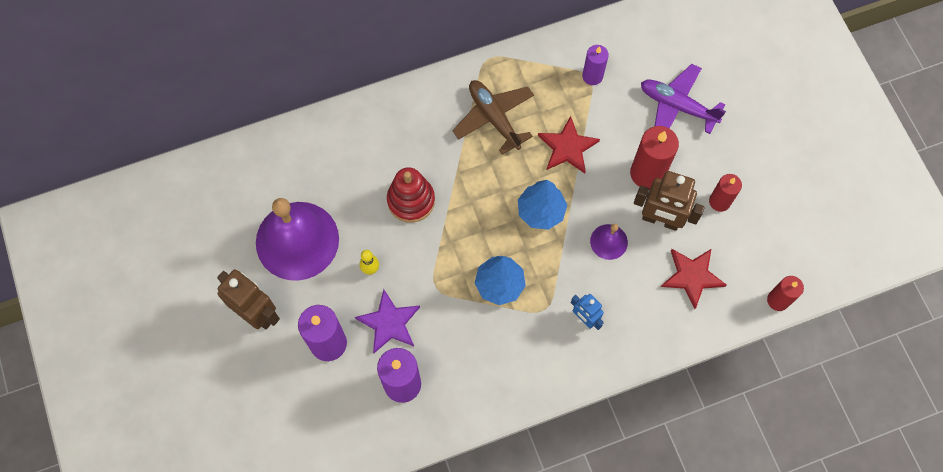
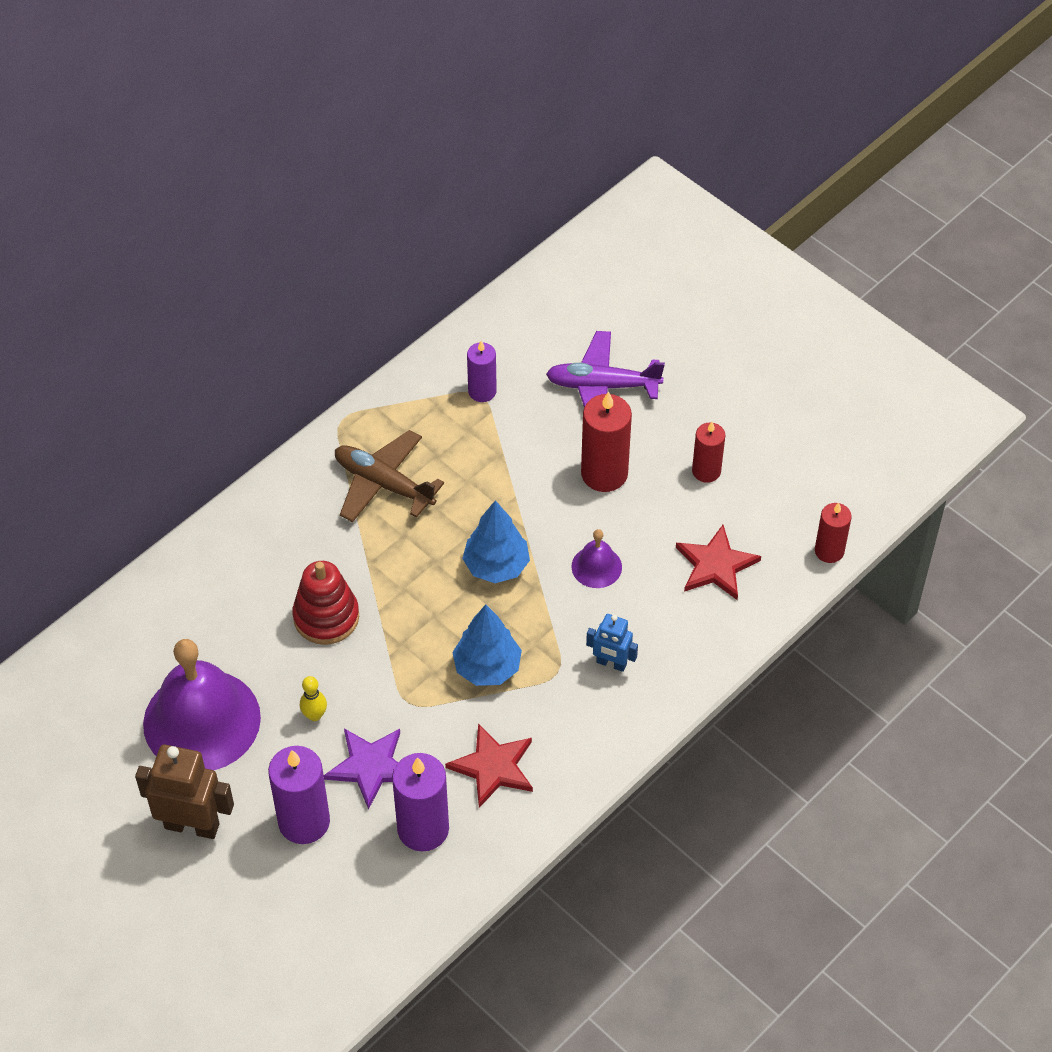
camera: 25 degrees left, 15 degrees down
red star [538,116,600,174] -> red star moved to [445,723,533,808]
brown robot [634,171,705,231] -> none

